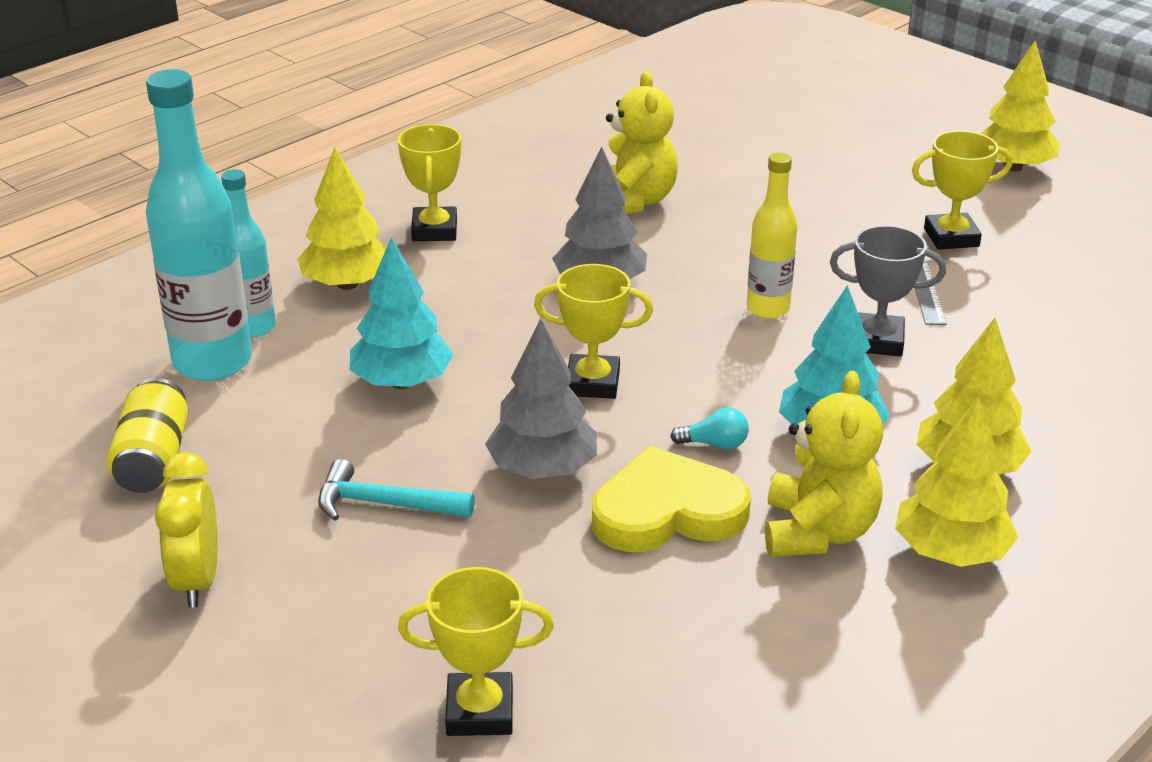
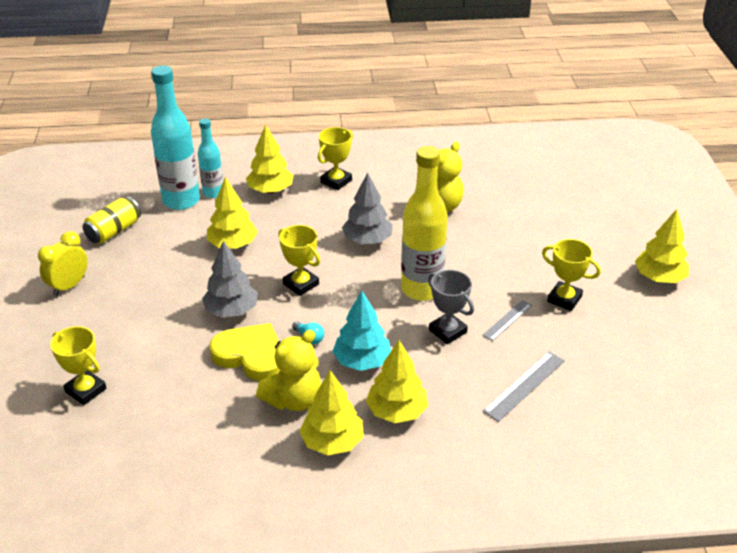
camera: 40 degrees right, 5 degrees up
turquoise hammer [318,459,475,521] -> none
turquoise tree [350,237,454,389] -> yellow tree [207,177,258,249]
yellow bottle [747,153,797,319] -> yellow bottle [401,146,448,301], size x1.73
none -> grey ruler [483,352,565,422]

